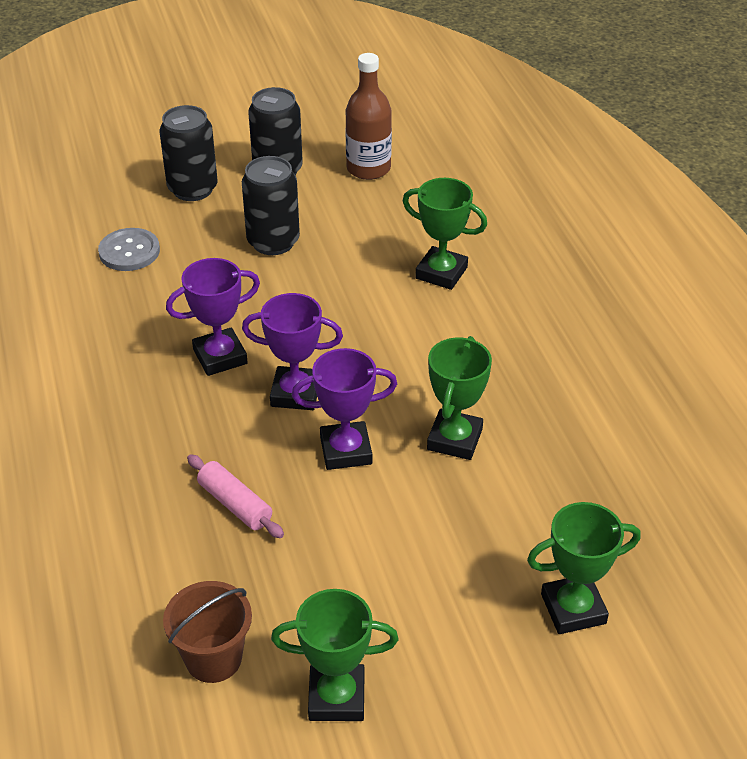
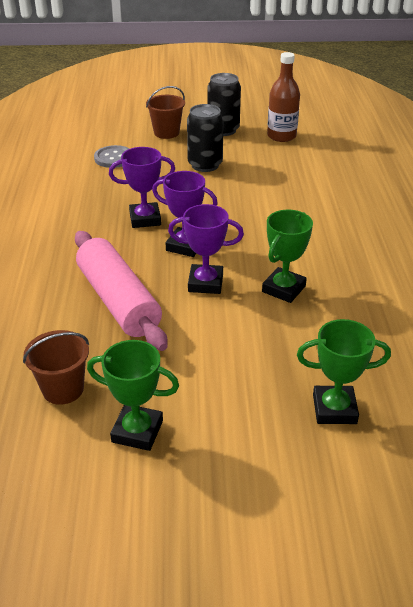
camera: 15 degrees right, 5 degrees down
black can [159,105,218,201] -> brown bucket [146,86,185,139]
pink rolling pin [187,454,284,538] -> pink rolling pin [75,231,168,351], size x2.05
green trophy [403,178,487,290] -> none

